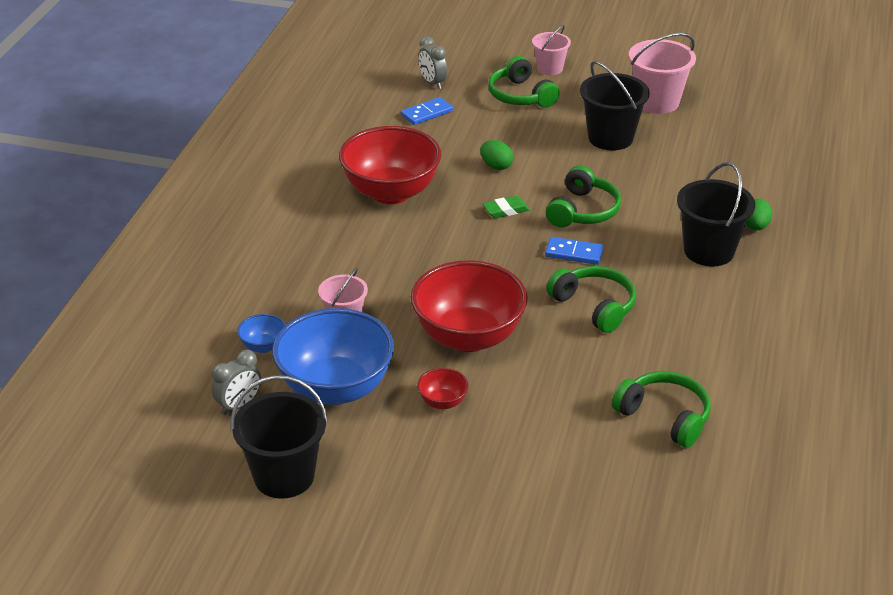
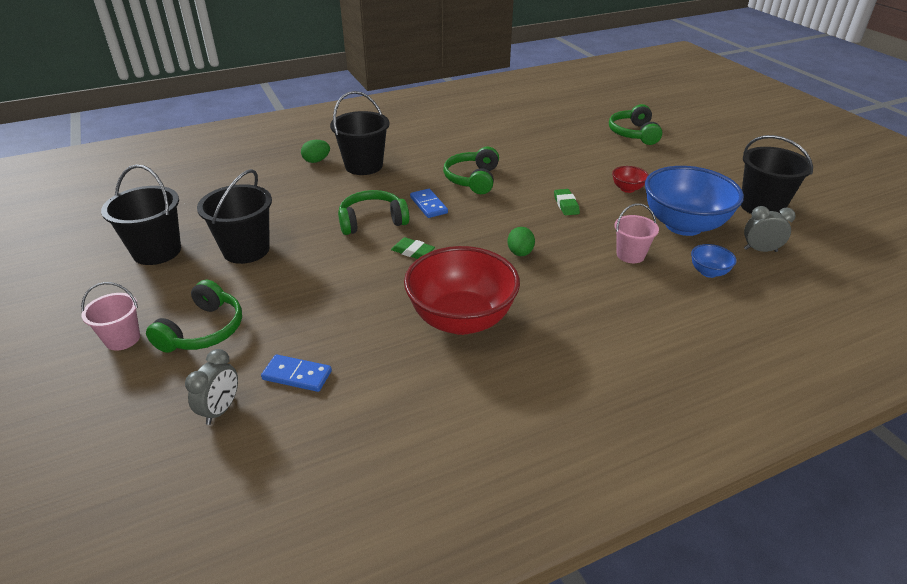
camera: 130 degrees left, 0 degrees up
red bowl [411,260,528,352] -> green eraser [554,189,580,215]
green egg [480,140,514,170] -> green egg moved to [508,227,535,256]
green headphones [612,371,711,448] -> green headphones moved to [609,104,662,145]
pink bucket [629,33,696,114] -> black bucket [101,165,181,265]

